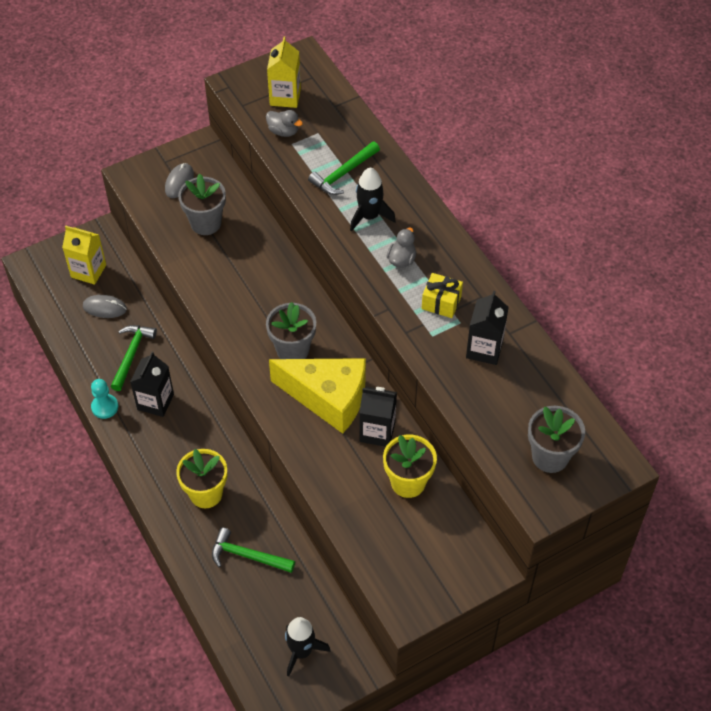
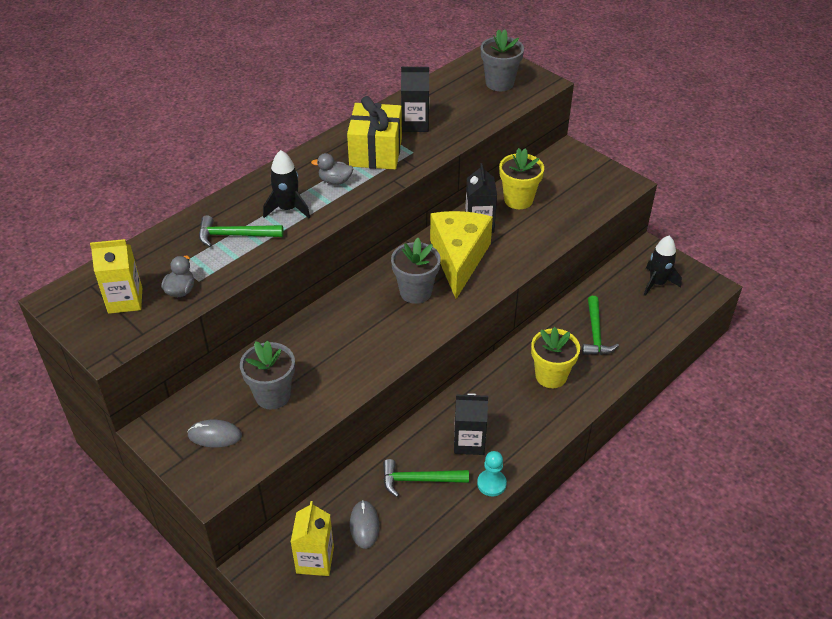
camera: 105 degrees left, 10 degrees down
green hammer [308,141,380,195] -> green hammer turned 150 degrees clockwise [199,215,283,247]
yellow gift [422,273,463,318] -> yellow gift [347,96,402,169], size x1.79

